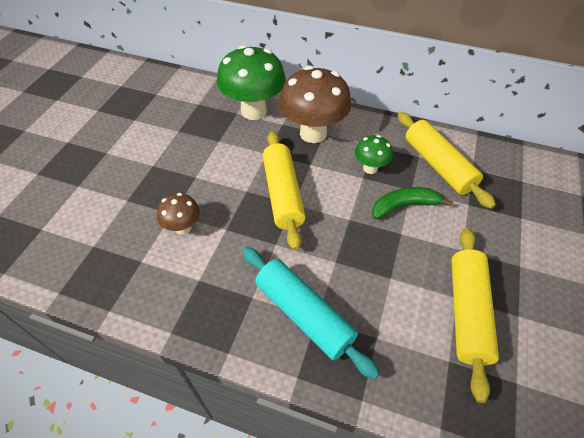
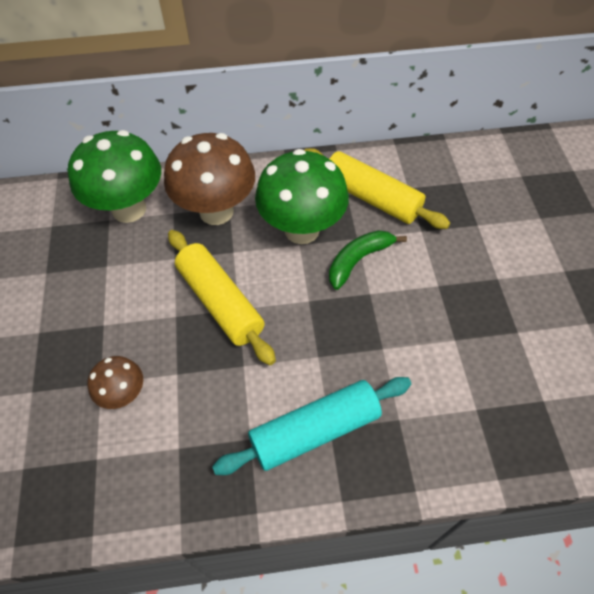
camera: 25 degrees left, 5 degrees up
turquoise rolling pin [242,247,380,379] -> turquoise rolling pin turned 45 degrees counterclockwise [212,377,411,475]
green mushroom [355,135,393,174] -> green mushroom [255,149,349,244], size x1.97
yellow rolling pin [451,228,499,403] -> none

